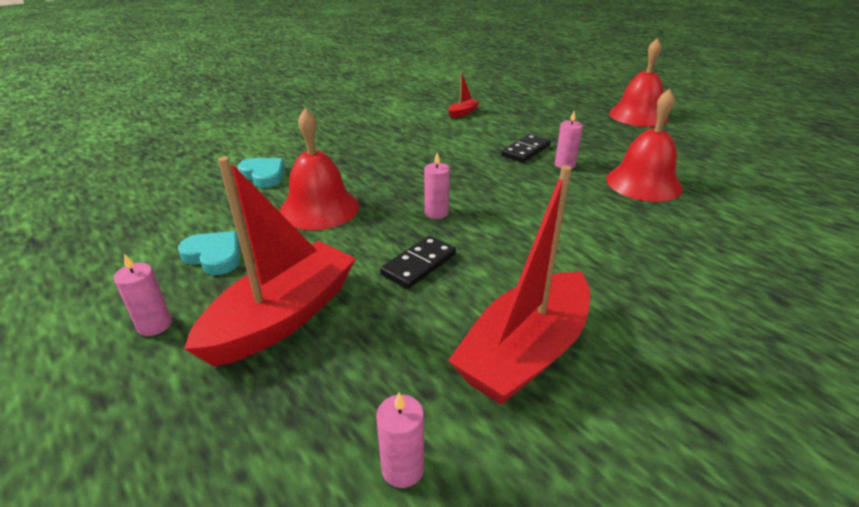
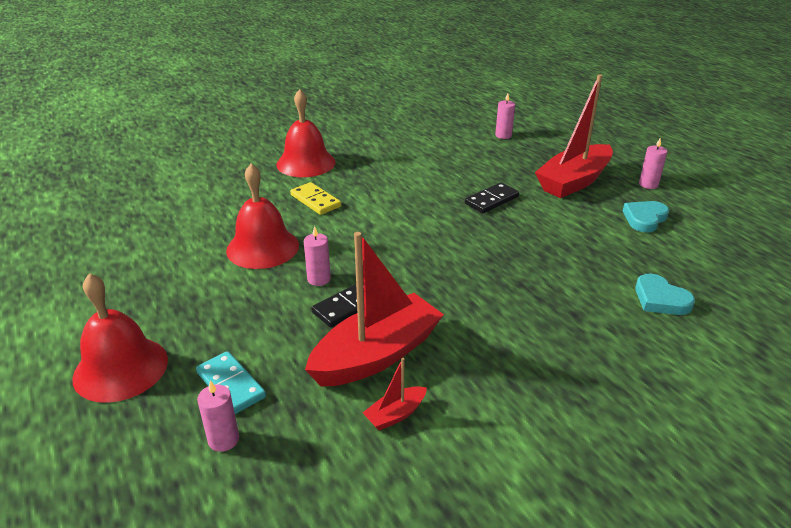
camera: 170 degrees left, 0 degrees up
turquoise heart [178,231,240,275] -> turquoise heart turned 90 degrees clockwise [623,201,669,233]
red bell [279,108,359,230] -> red bell moved to [276,89,336,177]
pink candle [424,153,450,219] -> pink candle moved to [197,380,239,452]
red boat [448,165,590,405] -> red boat moved to [305,232,444,387]
none -> turquoise domino [196,351,266,414]
none -> yellow domino [290,182,341,215]

